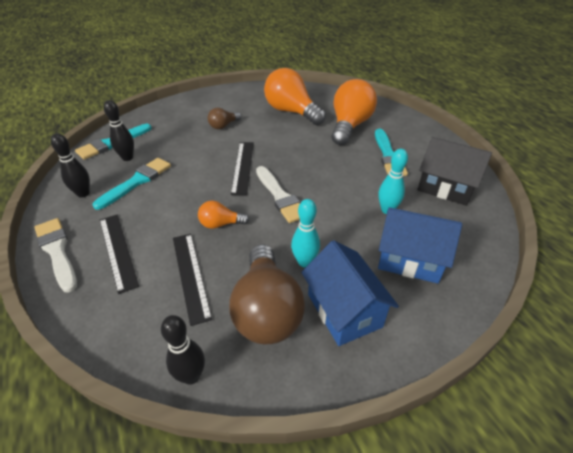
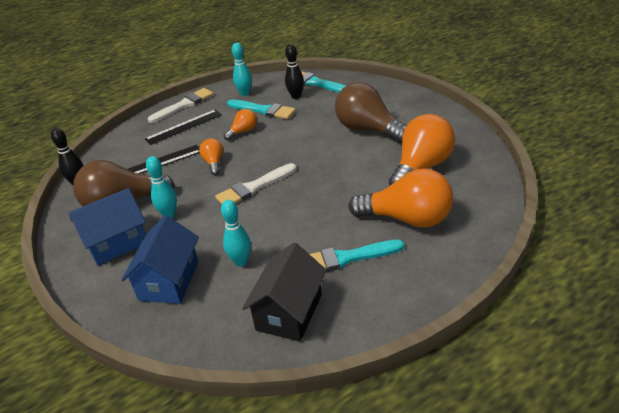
camera: 85 degrees right, 5 degrees down
black bowling pin [51,133,90,198] -> turquoise bowling pin [232,43,252,96]
brown light bulb [207,108,242,129] -> brown light bulb [335,82,406,143], size x2.04
black ruler [231,142,254,195] -> none
none -> orange light bulb [224,109,257,141]

